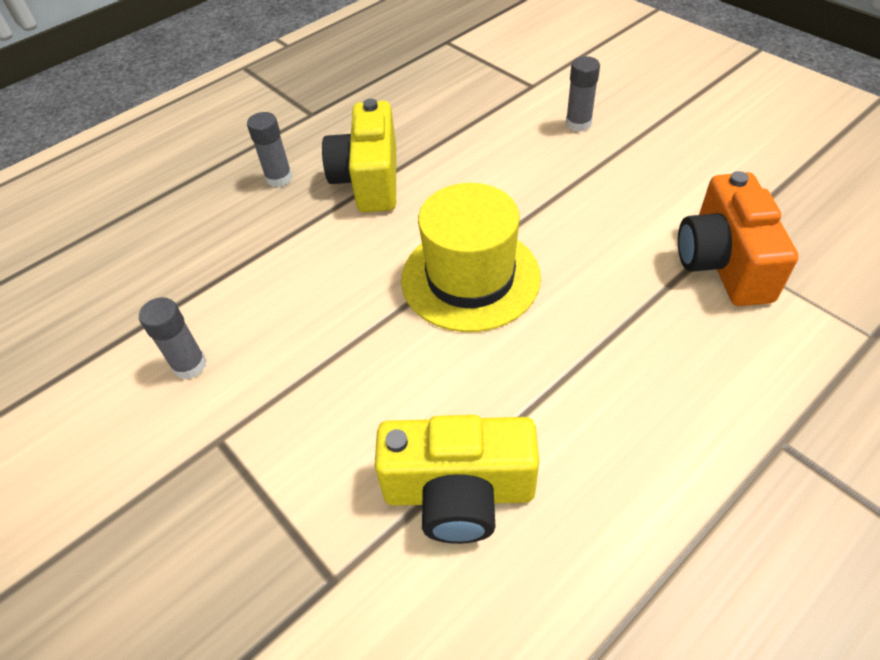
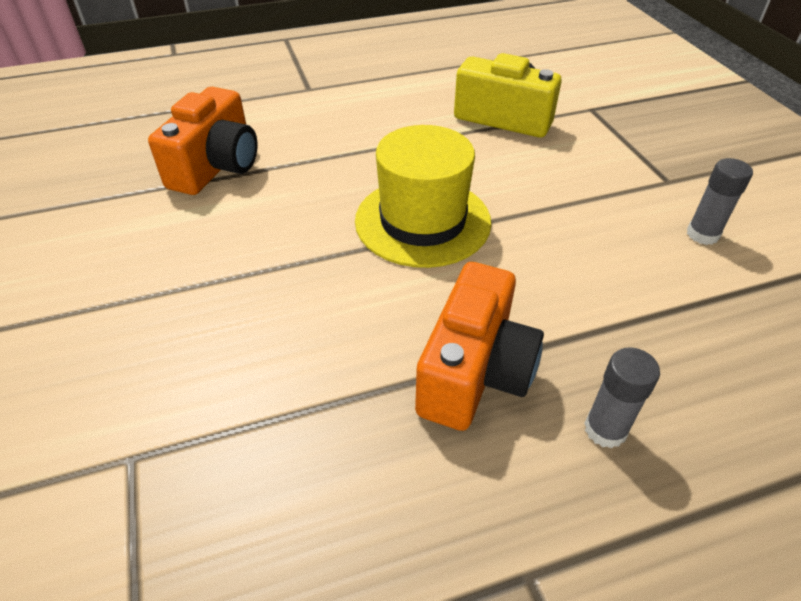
camera: 160 degrees left, 5 degrees down
yellow camera [322,99,396,212] -> orange camera [415,262,544,431]
grey glue stick [566,56,600,132] -> none

